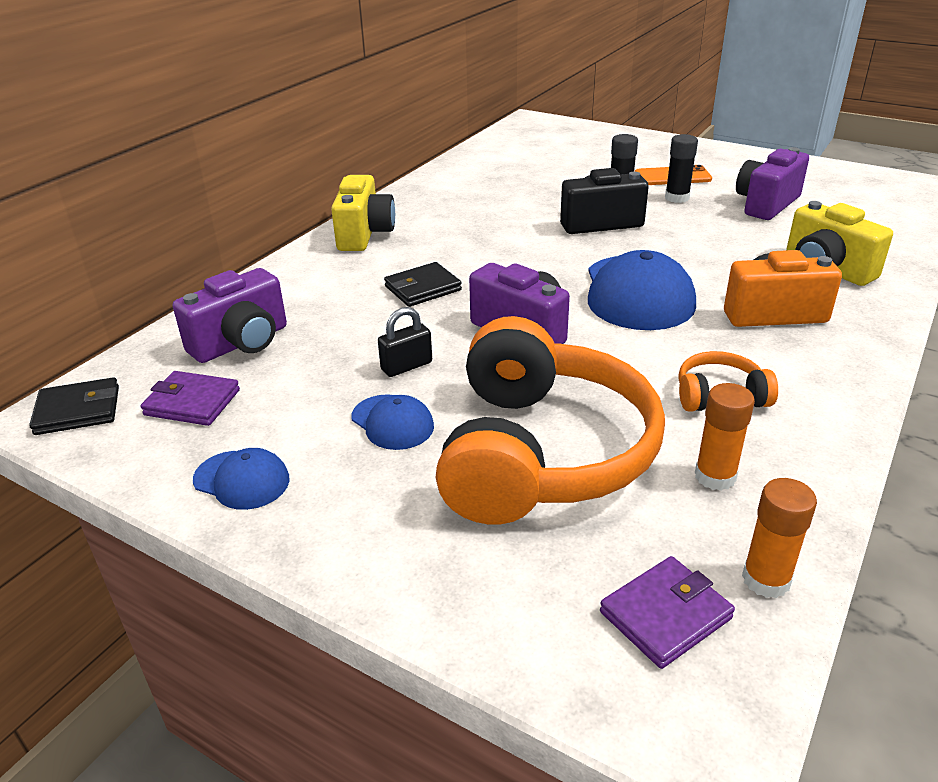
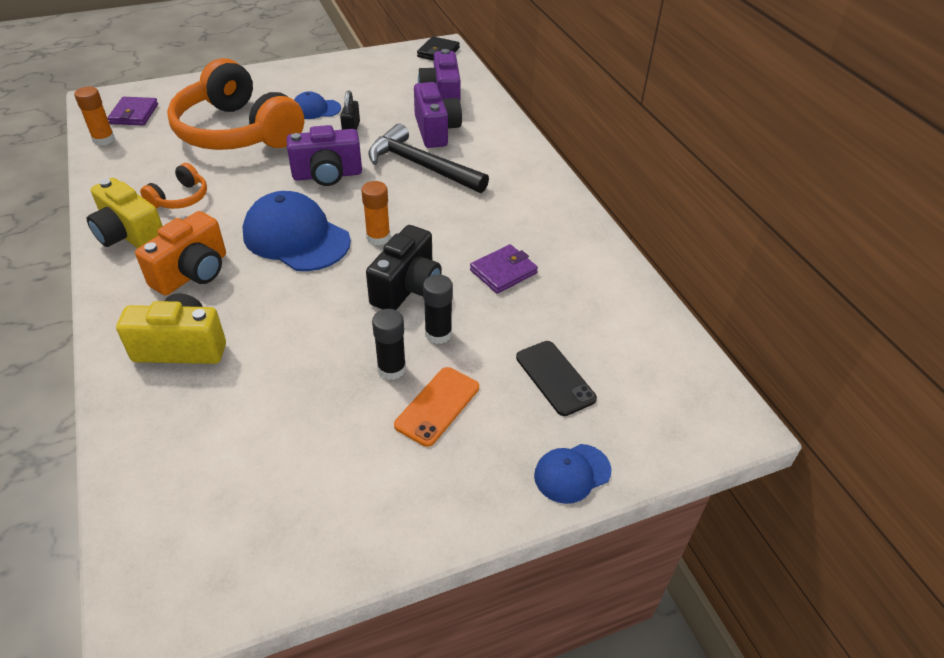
camera: 125 degrees right, 10 degrees up
purple wallet [141,371,240,426] -> purple wallet moved to [470,244,538,294]
blue cap [193,448,290,510] -> blue cap moved to [534,444,611,504]
yellow camera [331,175,395,251] -> yellow camera moved to [87,178,162,248]
black wallet [384,262,462,307] -> black hammer [368,123,489,193]
orange glue stick [695,383,755,491] -> orange glue stick moved to [361,181,390,245]
purple camera [736,147,809,220] -> purple camera moved to [414,82,462,148]
none -> black phone [516,341,597,416]

